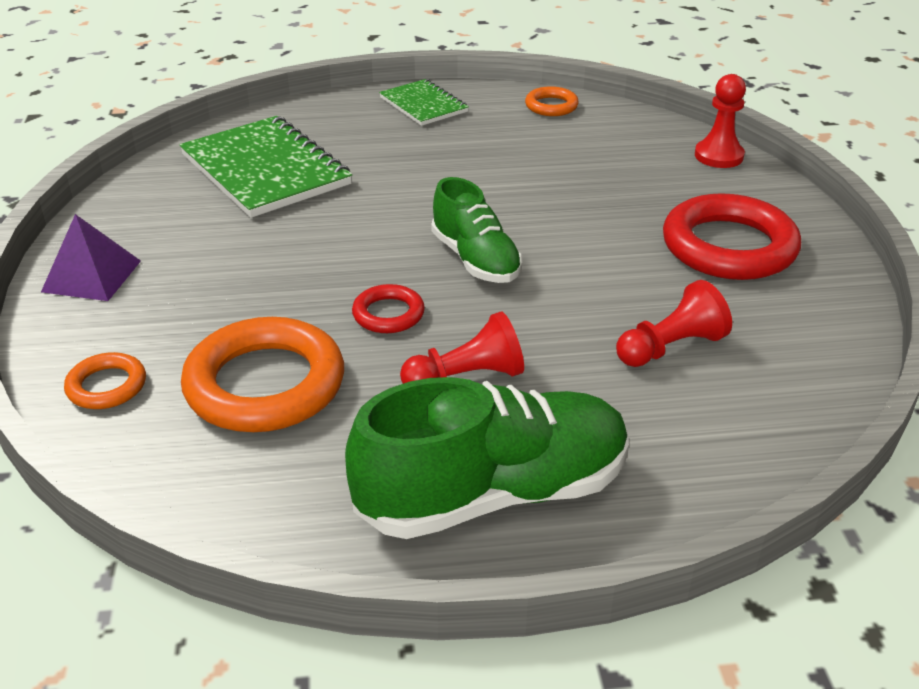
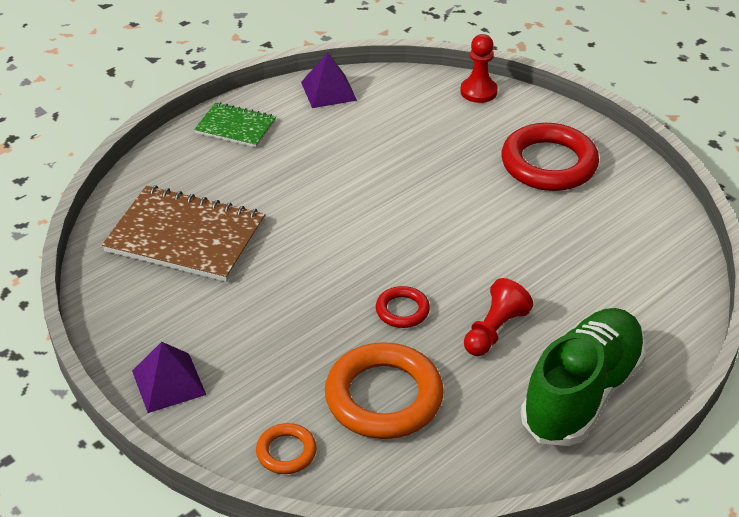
camera: 35 degrees left, 5 degrees up
green notebook [179,116,352,218] -> brown notebook [102,185,265,282]
green shoe [431,177,522,283] -> none
orange ring [525,86,579,116] -> purple pyramid [301,52,357,108]
red pawn [616,280,732,367] -> none

